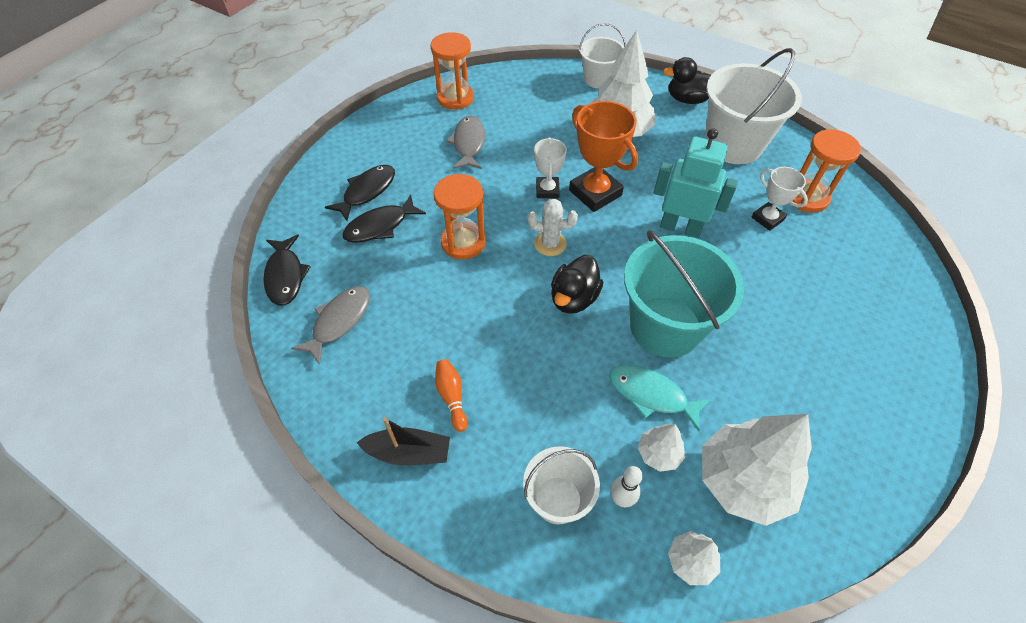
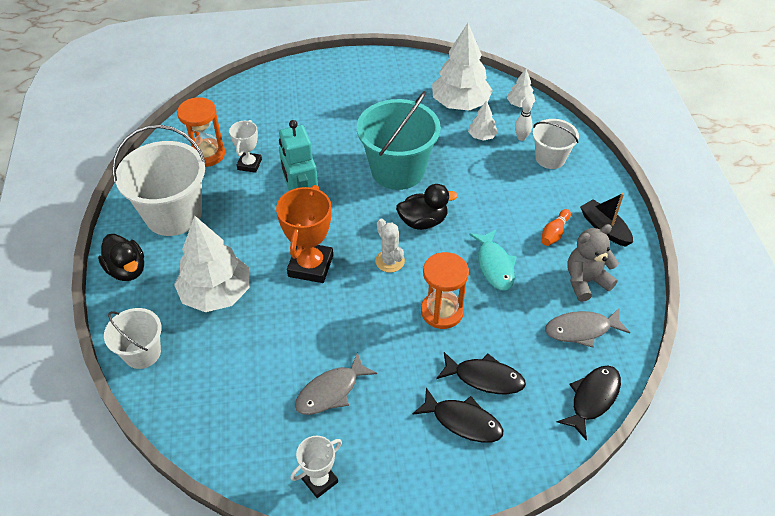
camera: 130 degrees left, 5 degrees down
black fish [325,165,395,221] -> black fish turned 150 degrees counterclockwise [412,387,503,443]
orange hourglass [431,32,474,110] -> none
white trophy [534,137,567,198] -> white trophy moved to [291,436,342,498]
turquoise fish [609,365,712,431] -> turquoise fish moved to [469,229,517,291]
none -> grey teddy bear [567,224,619,302]

